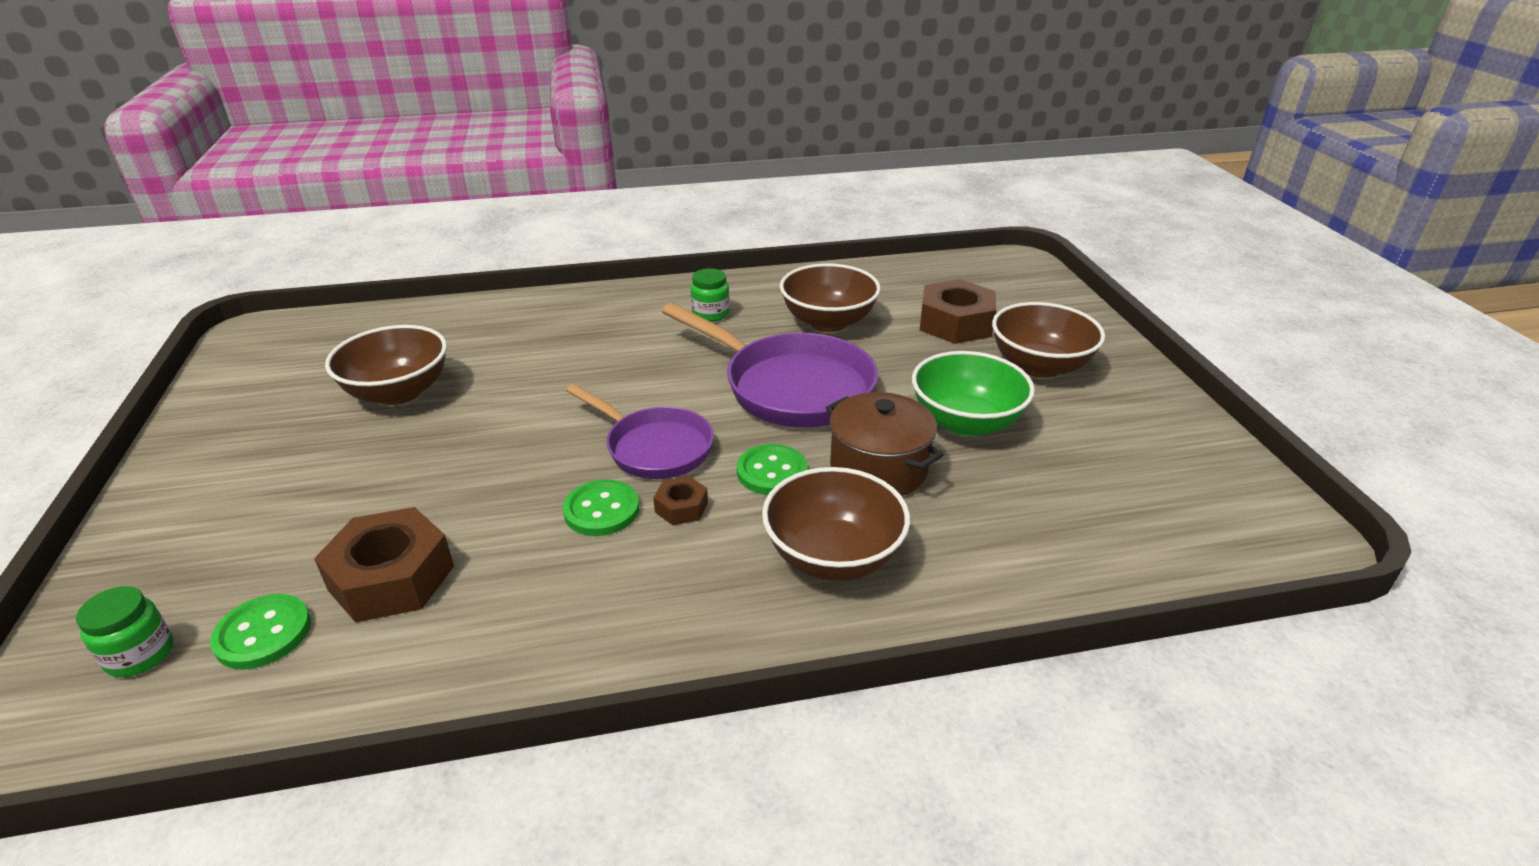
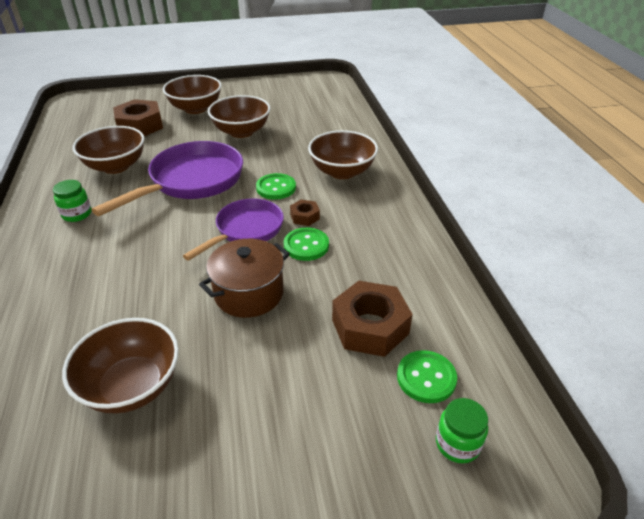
camera: 90 degrees left, 5 degrees up
brown pot [826,392,943,496] -> brown pot moved to [199,239,290,318]
green bowl [912,351,1035,436] -> brown bowl [208,95,270,138]

